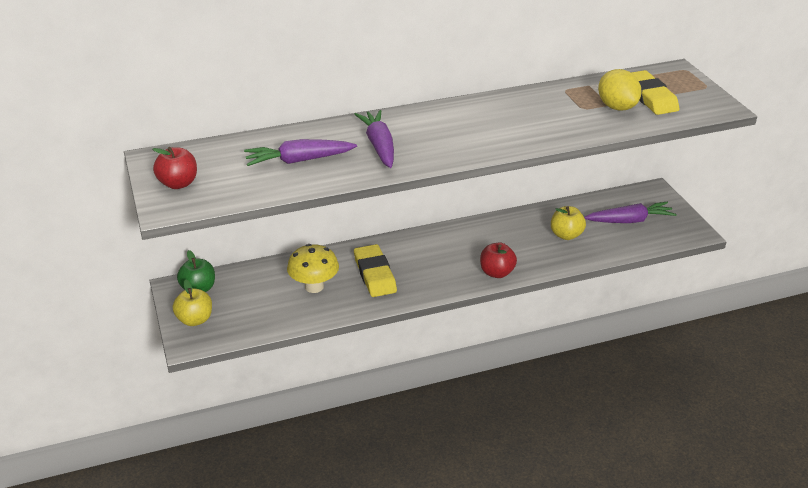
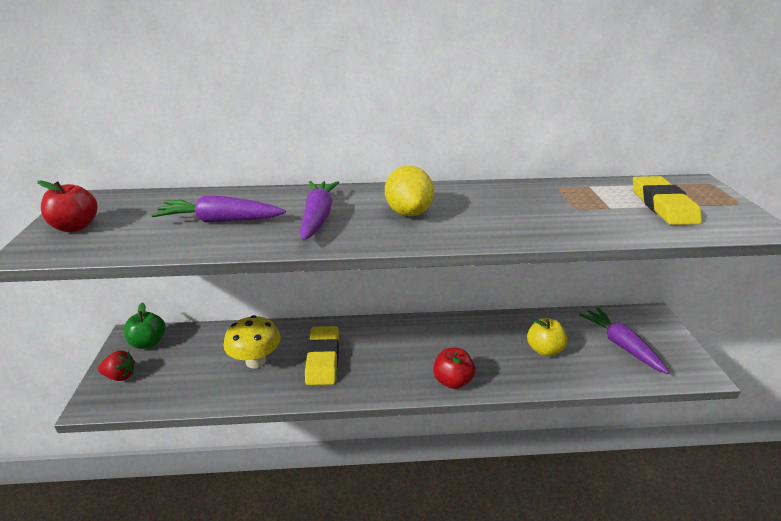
camera: 15 degrees right, 5 degrees down
yellow apple [172,280,212,326] -> red strawberry [98,350,135,381]
purple carrot [584,202,677,223] -> purple carrot turned 120 degrees counterclockwise [579,307,669,374]
yellow lemon [598,69,641,111] -> yellow lemon moved to [385,166,434,216]

